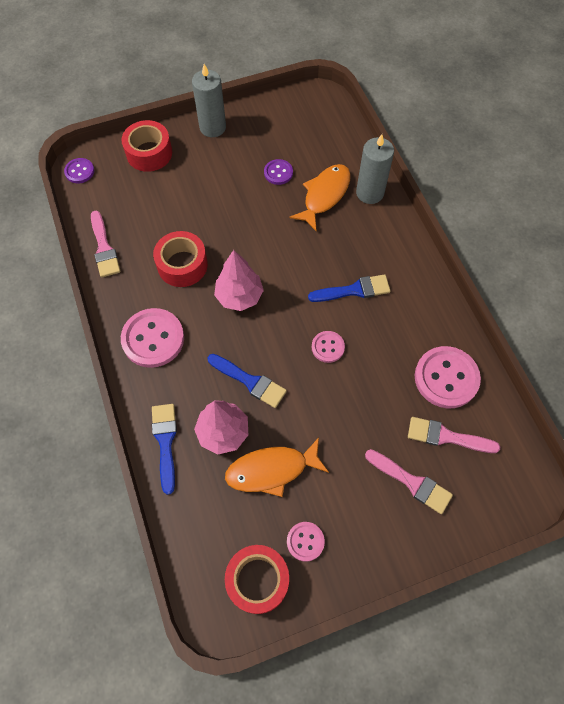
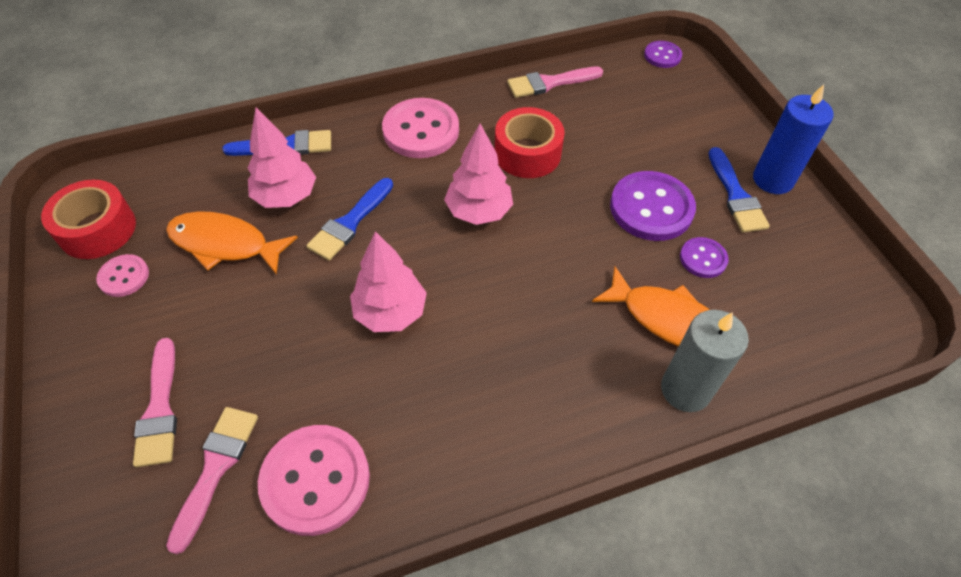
camera: 90 degrees right, 10 degrees down
red tape [121,120,172,172] -> none
grey candle [192,64,226,137] -> blue candle [753,85,834,194]
orange fish [225,438,329,497] -> orange fish turned 60 degrees counterclockwise [166,211,298,275]
blue brush [308,274,391,302] -> blue brush moved to [709,147,770,233]
pink button [312,331,345,363] -> pink tree [350,231,427,332]
pink brush [365,449,453,514] -> pink brush turned 45 degrees counterclockwise [133,338,177,467]
none -> purple button [610,171,696,241]

